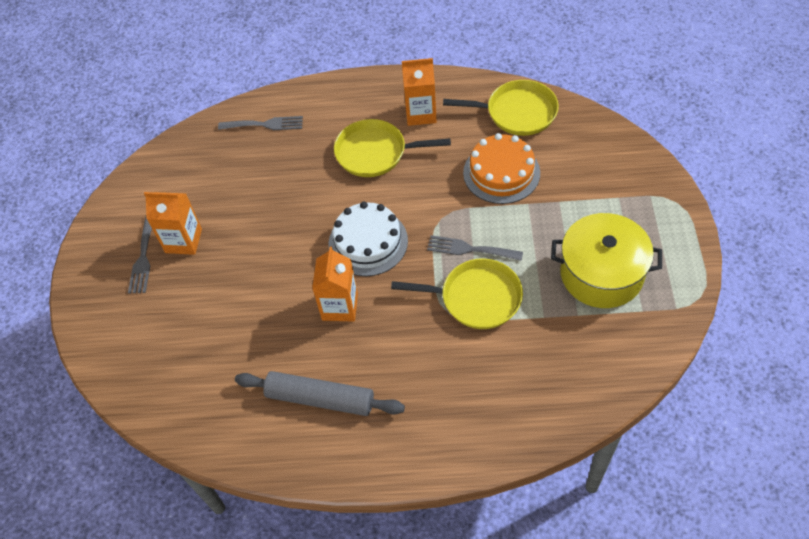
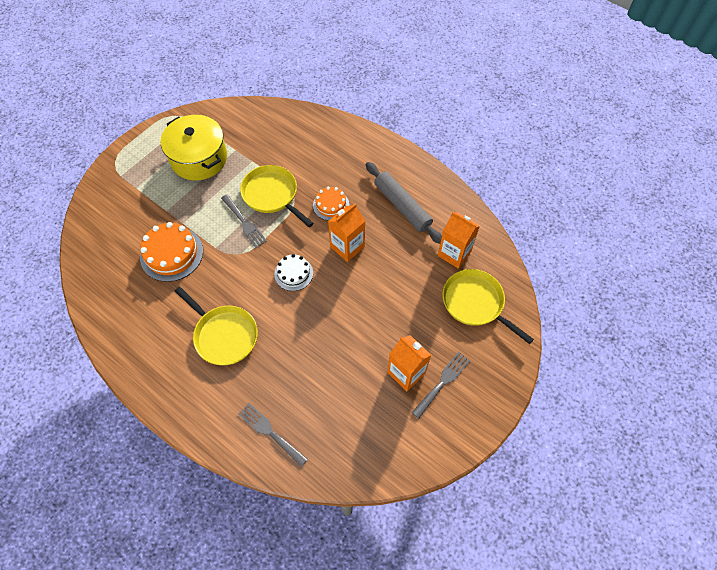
camera: 145 degrees left, 5 degrees up
white cake [329,202,408,276] -> white cake [274,254,313,291], size x0.61
orange carton [402,58,437,126] -> orange carton moved to [438,212,480,268]
yellow pan [443,80,559,136] -> yellow pan moved to [442,269,534,344]
none -> orange cake [313,187,349,221]

